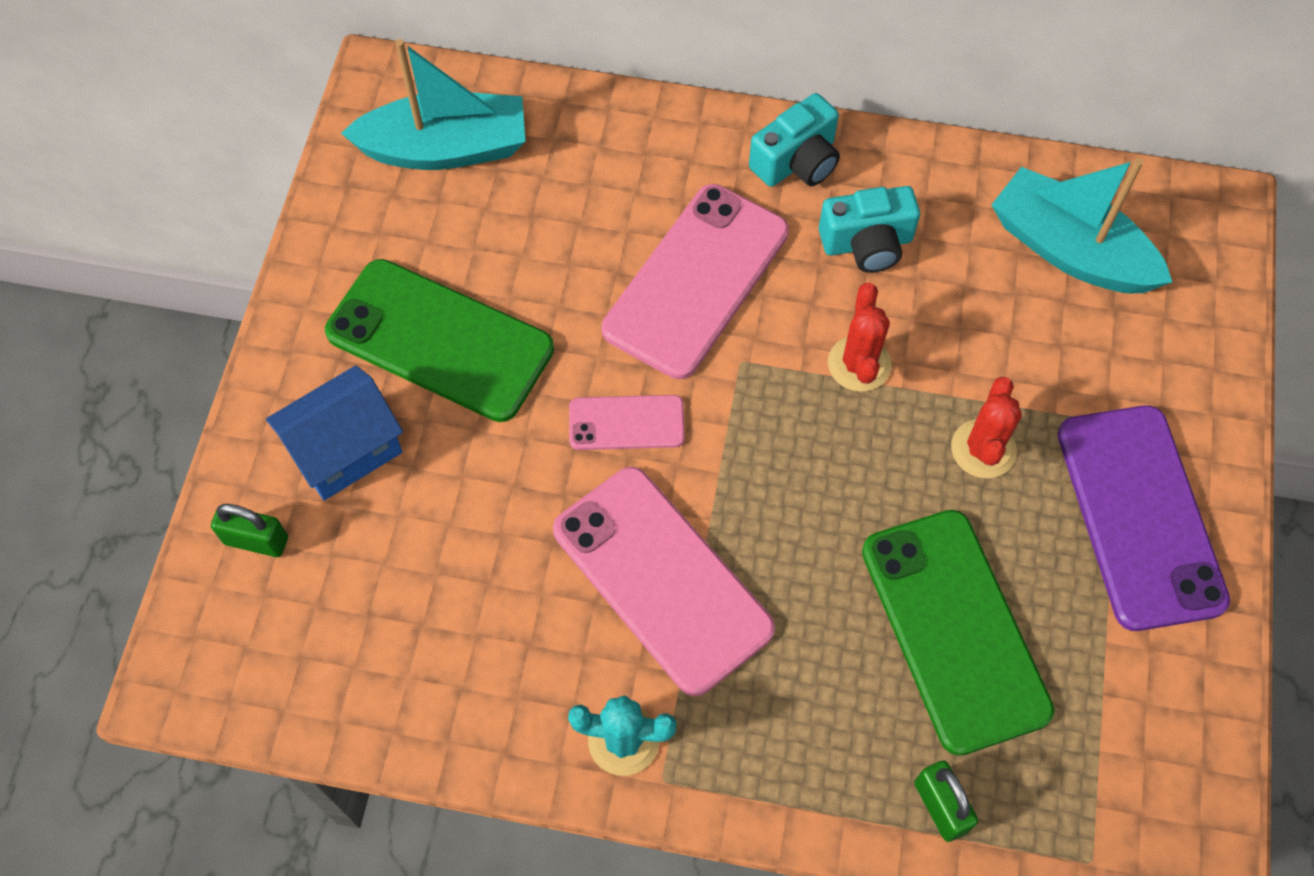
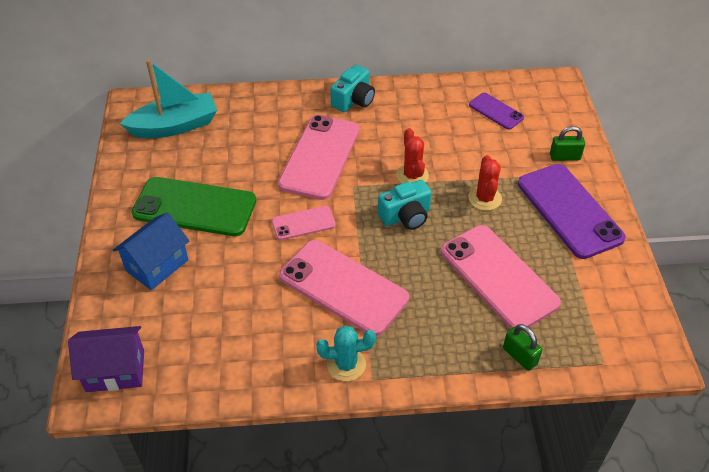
camera: 15 degrees left, 15 degrees down
green padlock [211,504,288,557] -> green padlock moved to [550,126,585,161]
turquoise camera [819,186,920,273] -> turquoise camera moved to [378,180,432,230]
green phone [862,510,1054,756] -> pink phone [441,225,561,331]
turquoise boat [991,158,1172,293] -> purple phone [469,93,524,130]
none -> purple house [68,326,144,392]

